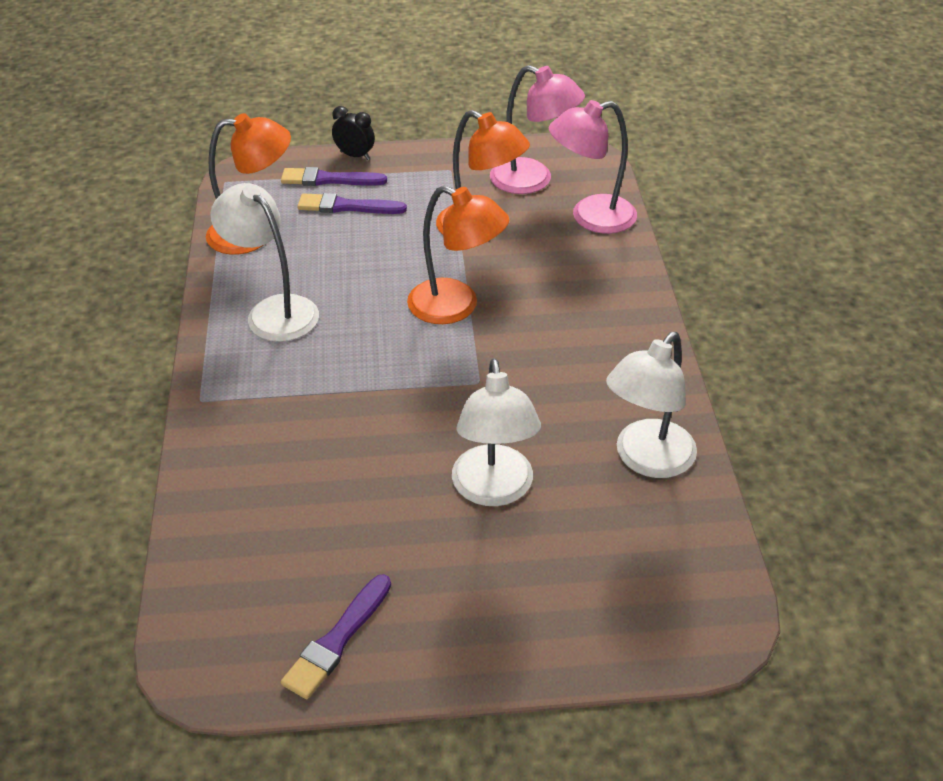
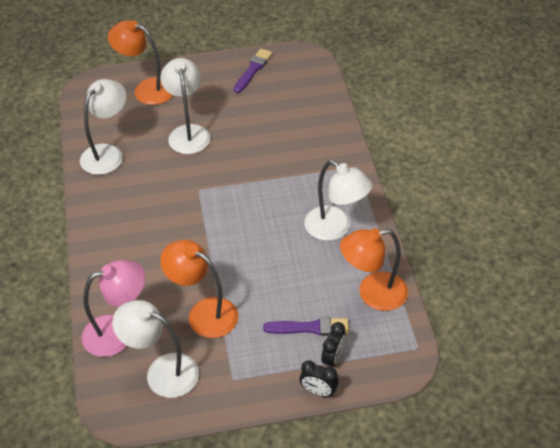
camera: 175 degrees right, 5 degrees up
purple brush [281,167,387,186] -> black clock [321,322,346,368]
orange lamp [407,185,509,324] -> orange lamp moved to [108,20,173,105]
pink lamp [490,65,585,194] -> white lamp [112,300,199,398]

